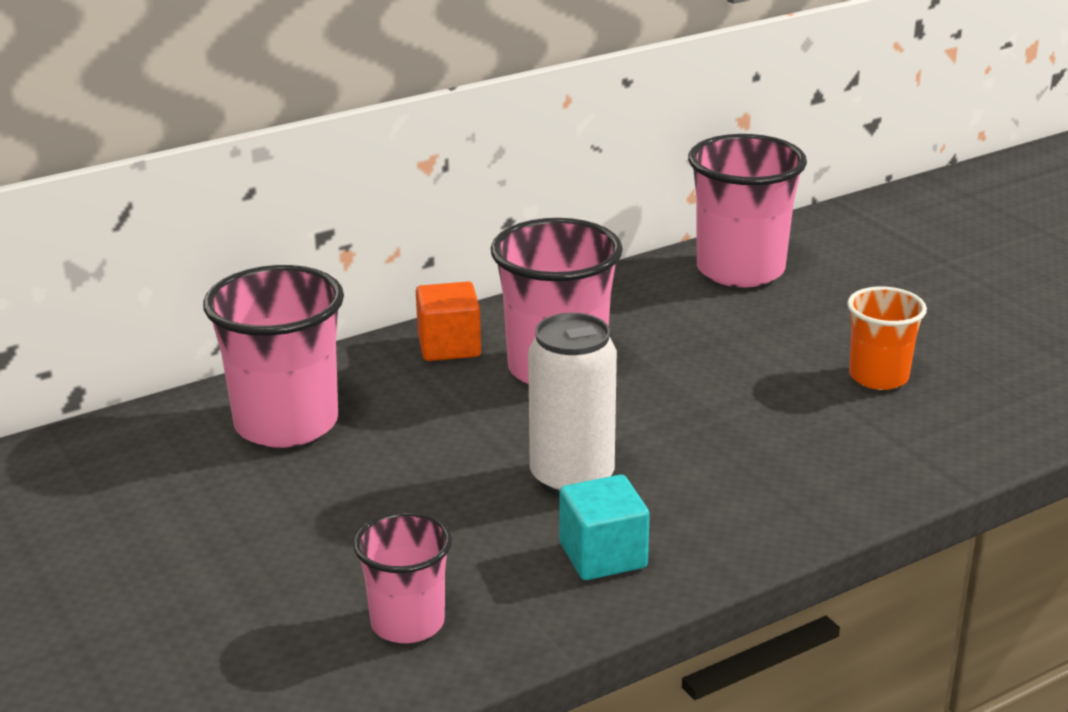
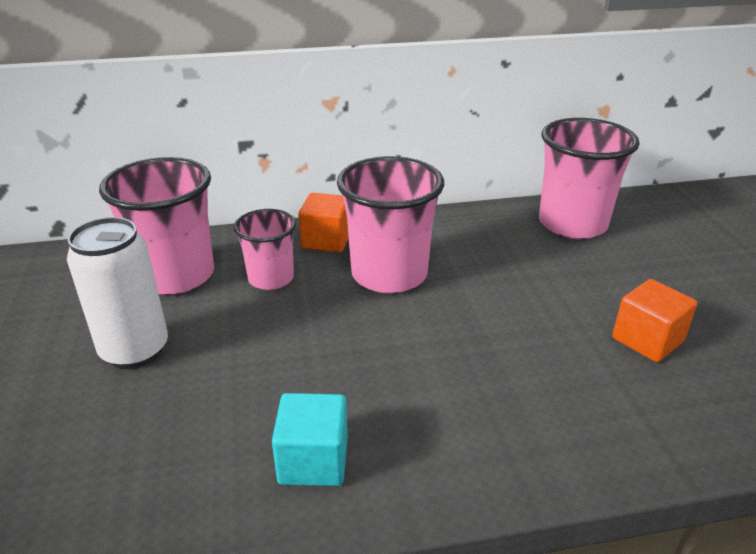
camera: 20 degrees right, 5 degrees up
pink cup [353,511,452,643] -> pink cup moved to [234,209,296,290]
white can [528,313,617,496] -> white can moved to [67,217,168,369]
orange cup [847,286,927,390] -> orange cube [612,279,697,362]

